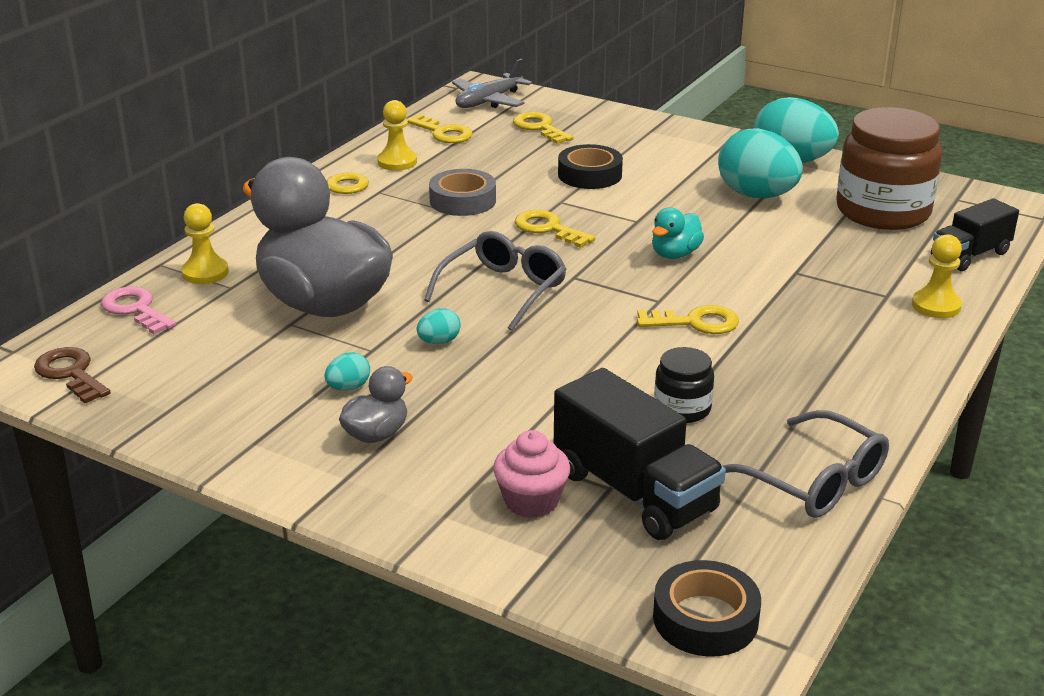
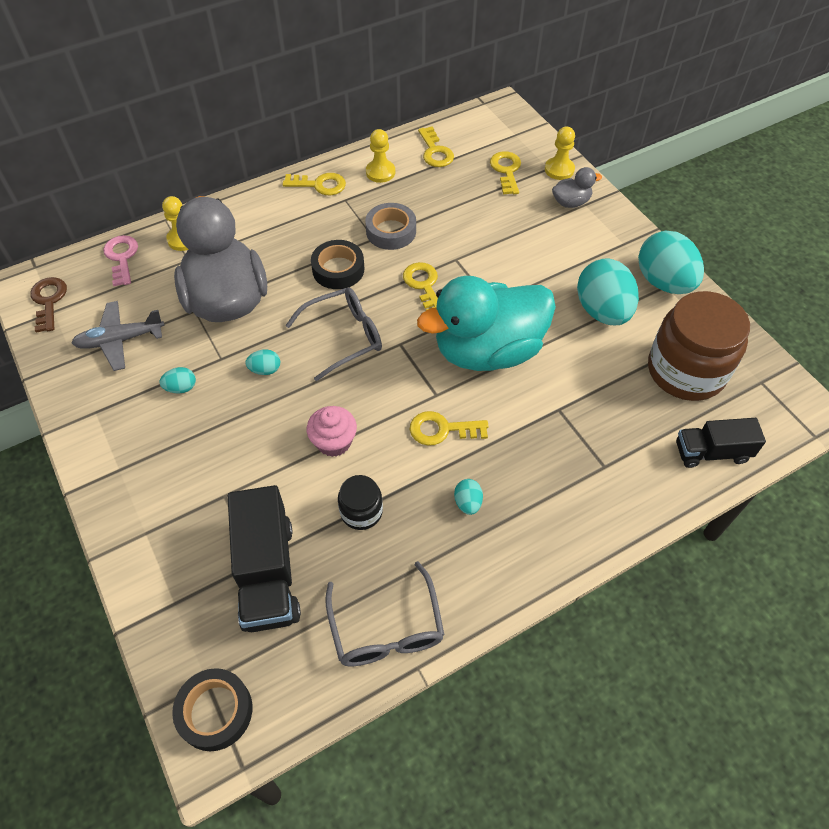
camera: 30 degrees right, 25 degrees up
grey duck [339,366,413,443] -> grey duck moved to [552,167,602,208]
grey plane [452,59,532,108] -> grey plane moved to [72,301,165,371]
pink cupcake [493,430,570,518] -> pink cupcake moved to [307,406,357,457]
black tape [558,144,623,189] -> black tape moved to [311,240,365,289]
yellow key [637,305,739,334] -> yellow key turned 150 degrees clockwise [410,411,488,446]
turquoise duck [652,207,704,259] -> turquoise duck [417,276,556,371], size x2.41
yellow pawn [912,234,962,318] -> yellow pawn moved to [545,127,575,180]
none -> turquoise egg [454,479,483,515]

